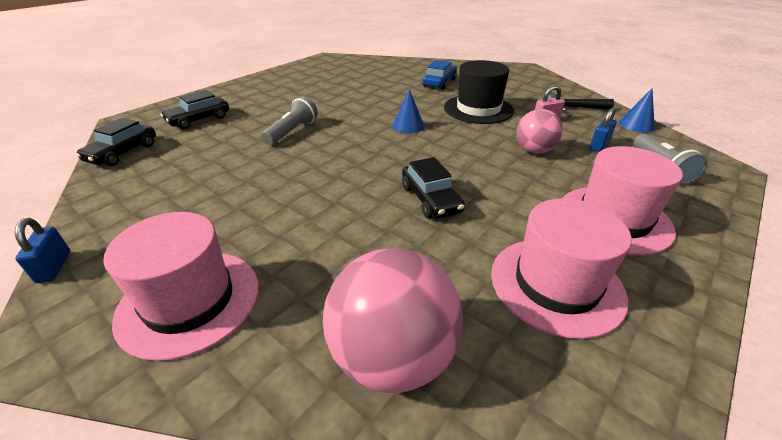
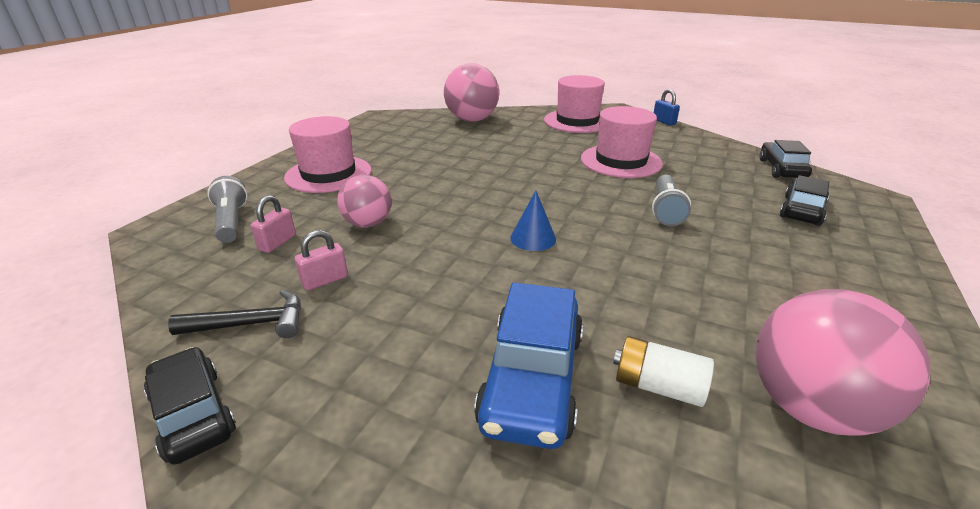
camera: 165 degrees right, 5 degrees down
black car [402,157,465,219] -> black car moved to [144,347,236,465]
blue car [422,60,457,89] -> blue car [474,282,583,449], size x1.50
black hat [444,60,514,124] -> none
pink hat [491,198,632,339] -> pink hat moved to [581,106,663,178]
blue padlock [590,107,617,152] -> pink padlock [251,195,296,253]
blue cone [619,89,655,133] -> none
none -> white battery [613,336,714,407]
none -> pink ball [756,289,930,436]

